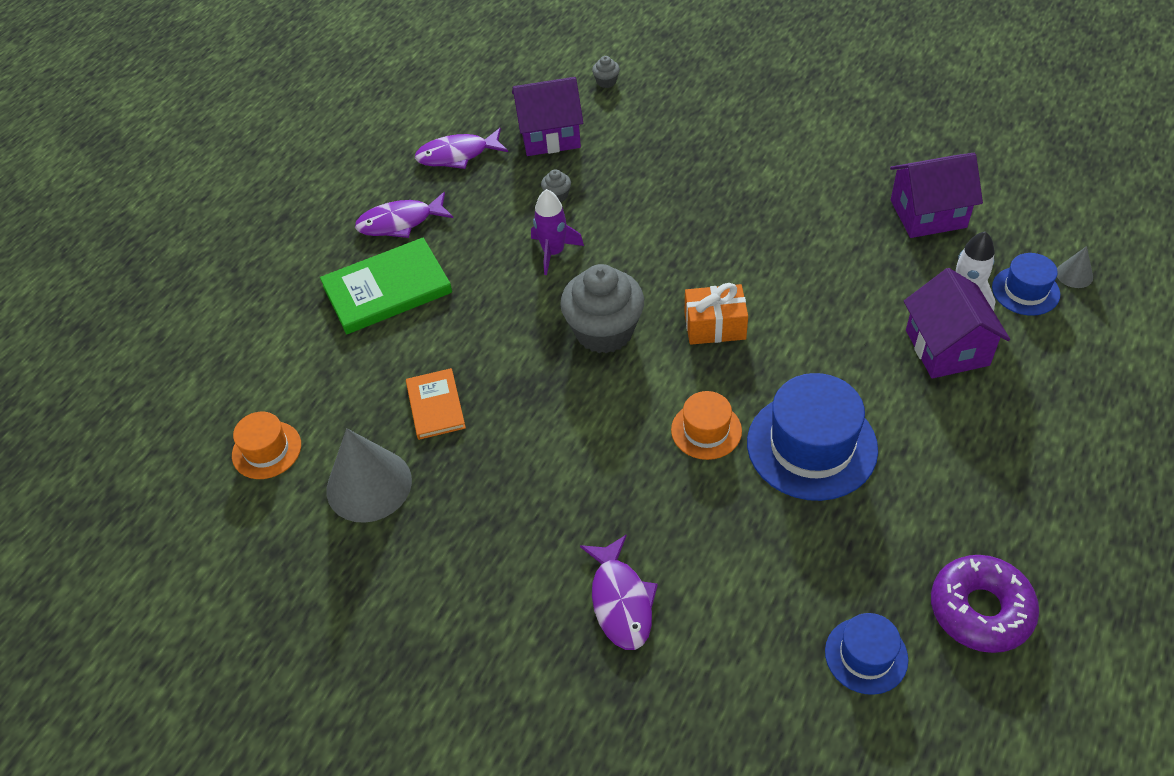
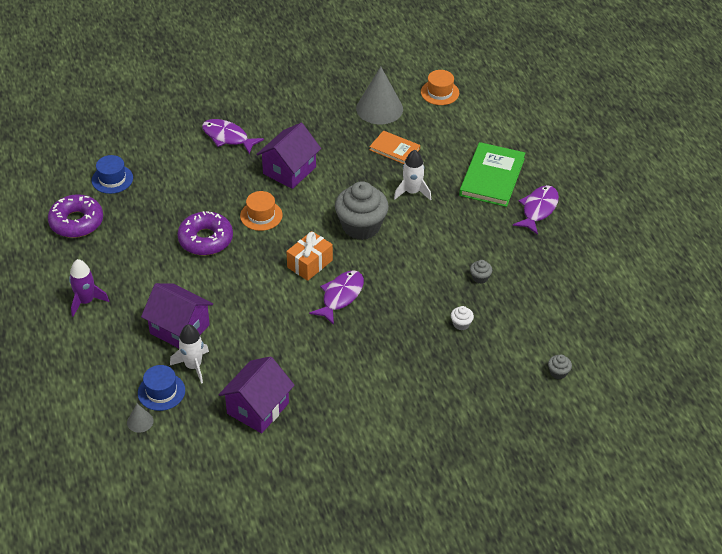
camera: 130 degrees right, 5 degrees down
purple fish [415,128,508,169] -> purple fish moved to [309,270,364,325]
purple house [512,77,583,156] -> purple house moved to [256,123,321,189]
purple rocket [531,189,584,275] -> purple rocket moved to [69,259,109,317]
blue hat [747,373,878,501] -> purple donut [177,211,233,255]
none -> white rocket [394,150,431,201]
none -> white cupcake [451,306,474,330]

